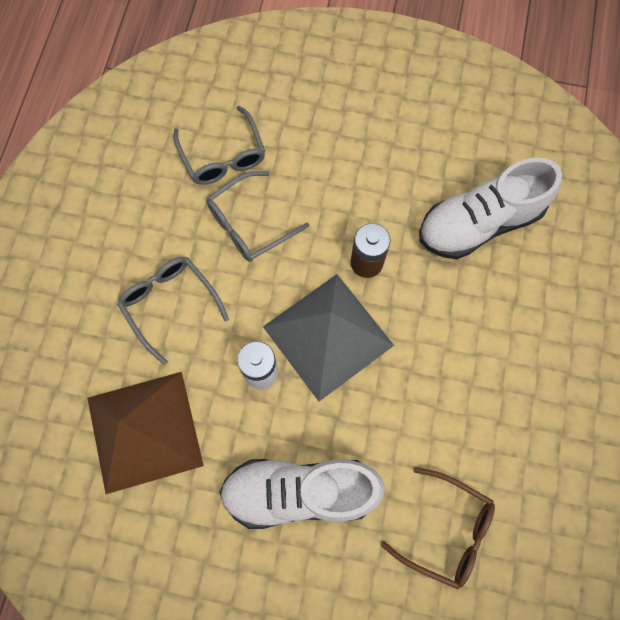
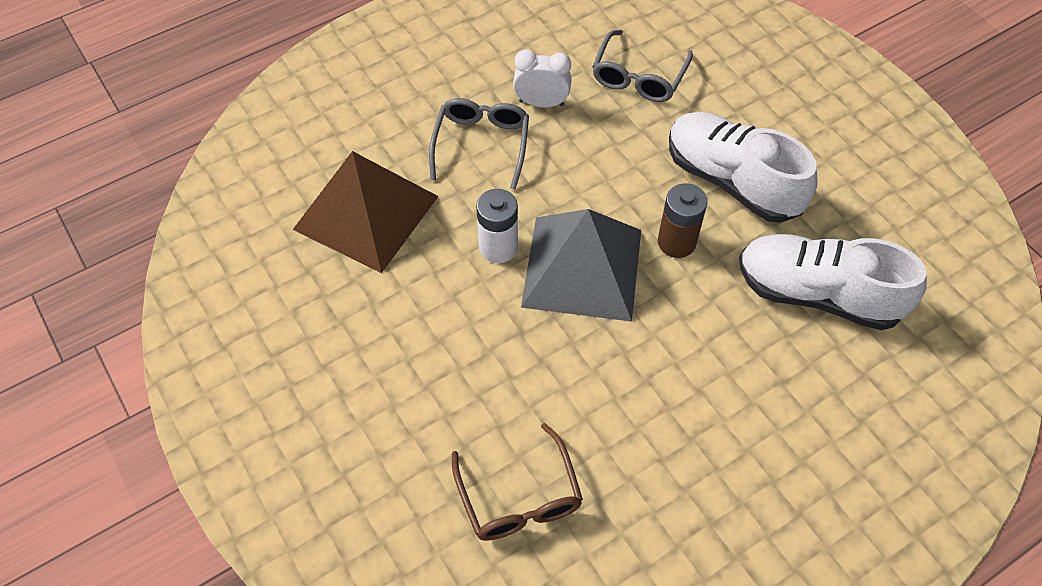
camera: 45 degrees right, 15 degrees down
grey glasses [206,171,310,262] -> none
white shoe [219,459,385,529] -> white shoe moved to [669,112,818,223]
none -> white clock [513,49,572,108]

